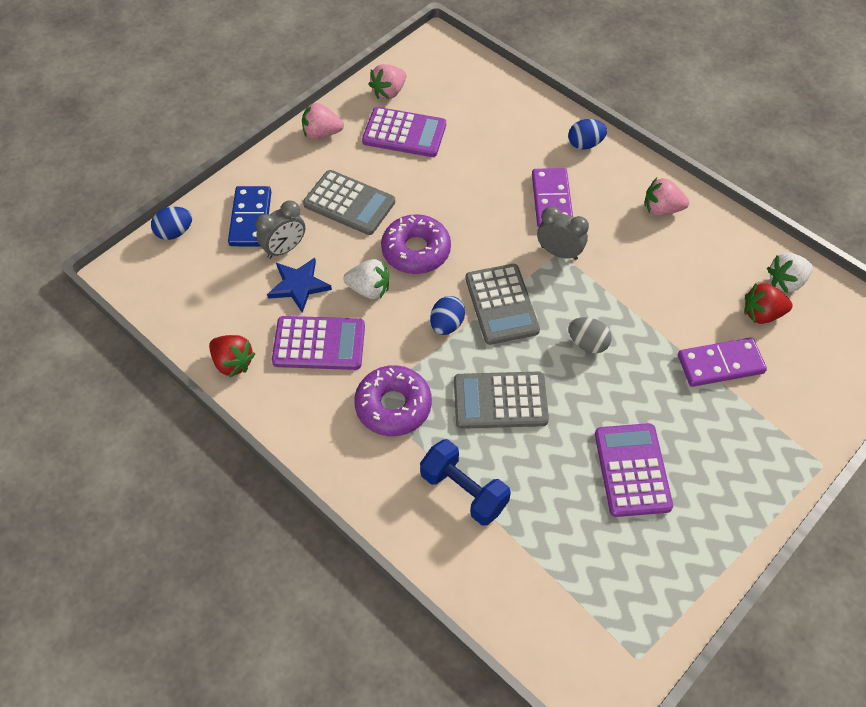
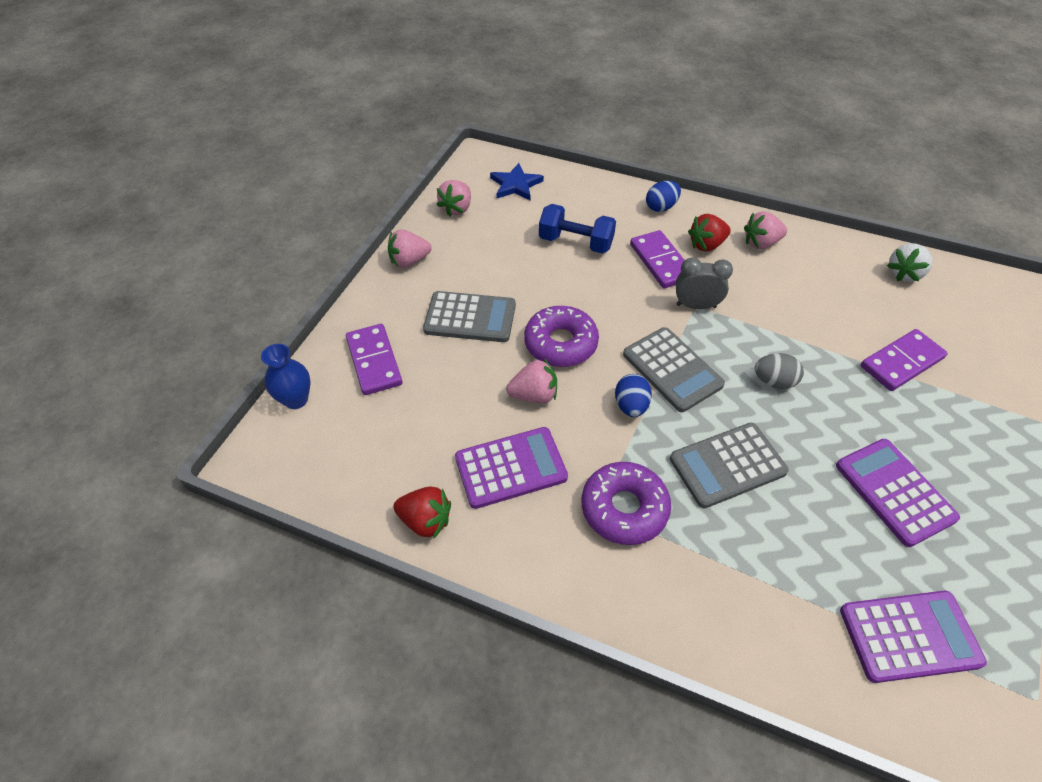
camera: 20 degrees left, 5 degrees down
blue egg [151,207,192,240] -> blue vase [261,344,311,409]
blue domino [228,186,271,246] -> purple domino [346,324,403,395]
grey clock [255,200,305,259] -> none
blue star [267,258,332,313] -> blue star moved to [490,163,544,200]
white strawberry [343,259,389,299] -> pink strawberry [506,358,557,404]
purple calculator [362,107,446,157] -> purple calculator moved to [840,591,987,683]
blue dumbbell [420,439,511,526] -> blue dumbbell moved to [539,204,616,254]
red strawberry [744,283,793,324] -> red strawberry moved to [688,214,731,252]

